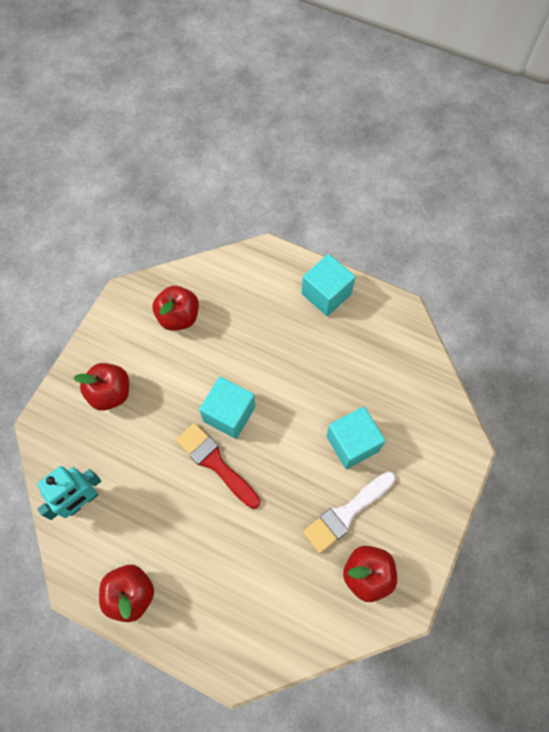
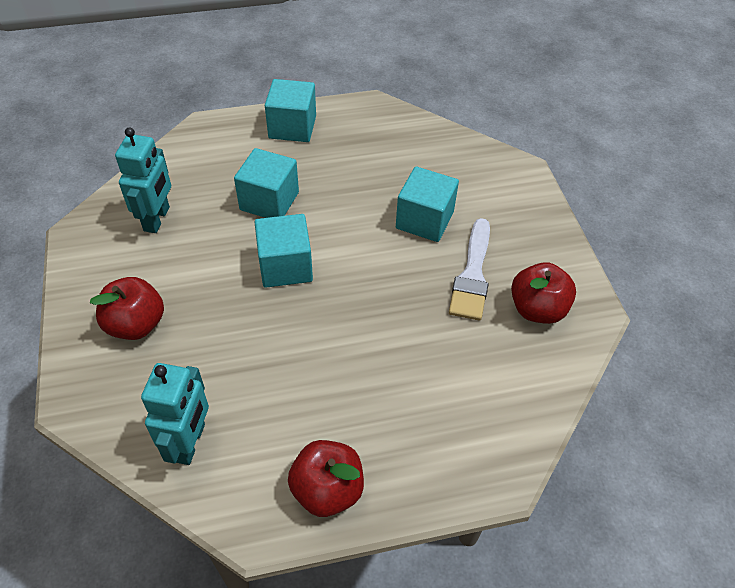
camera: 40 degrees left, 15 degrees down
red apple [153,286,199,331] -> turquoise robot [115,128,171,233]
red brush [176,423,260,509] -> none
none -> turquoise cube [234,148,299,218]

